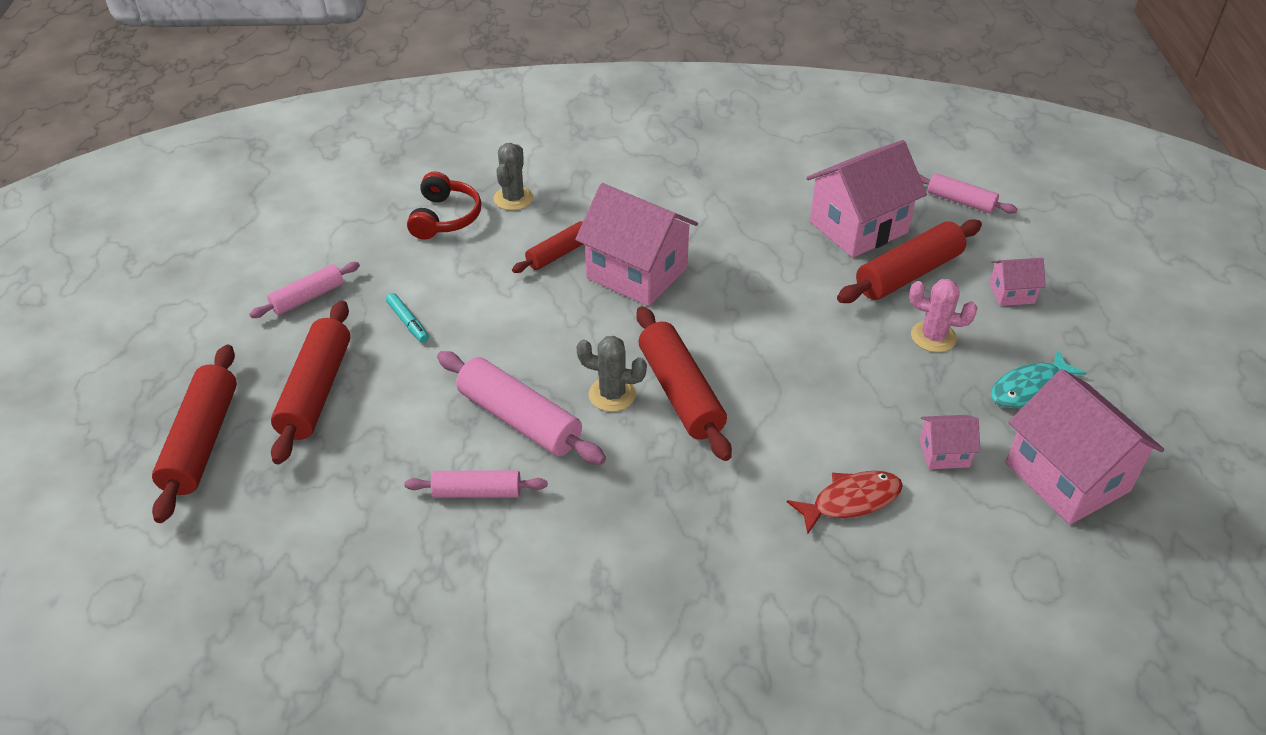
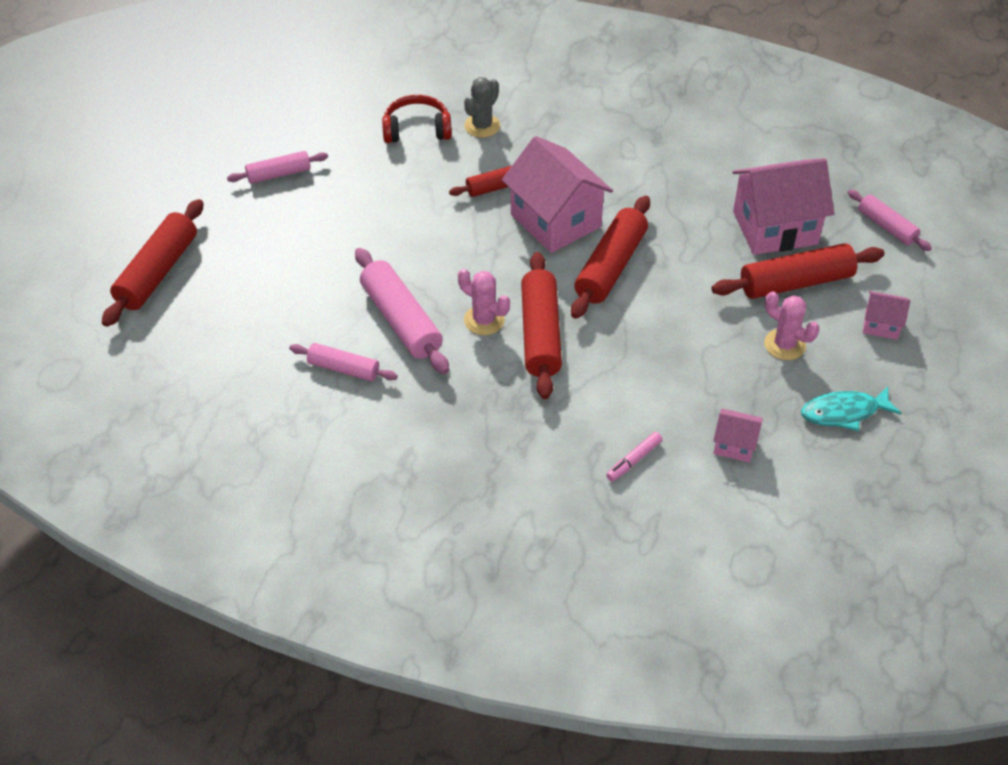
camera: 20 degrees right, 5 degrees up
red rolling pin [271,300,350,464] -> red rolling pin moved to [571,196,650,319]
turquoise marker [386,293,429,343] -> none
red headphones [407,171,481,240] -> red headphones turned 120 degrees counterclockwise [382,95,452,143]
grey cactus [576,336,647,412] -> pink cactus [458,268,510,335]
red fish [787,471,903,535] -> pink marker [606,432,662,482]
pink house [1006,369,1164,525] -> none

